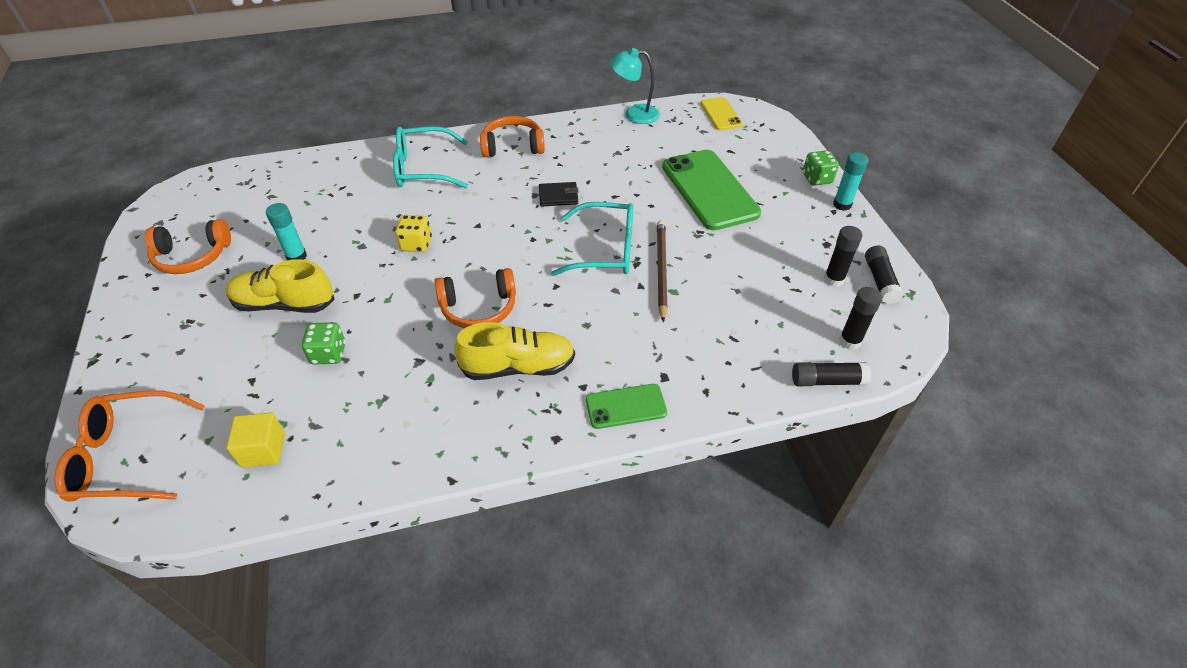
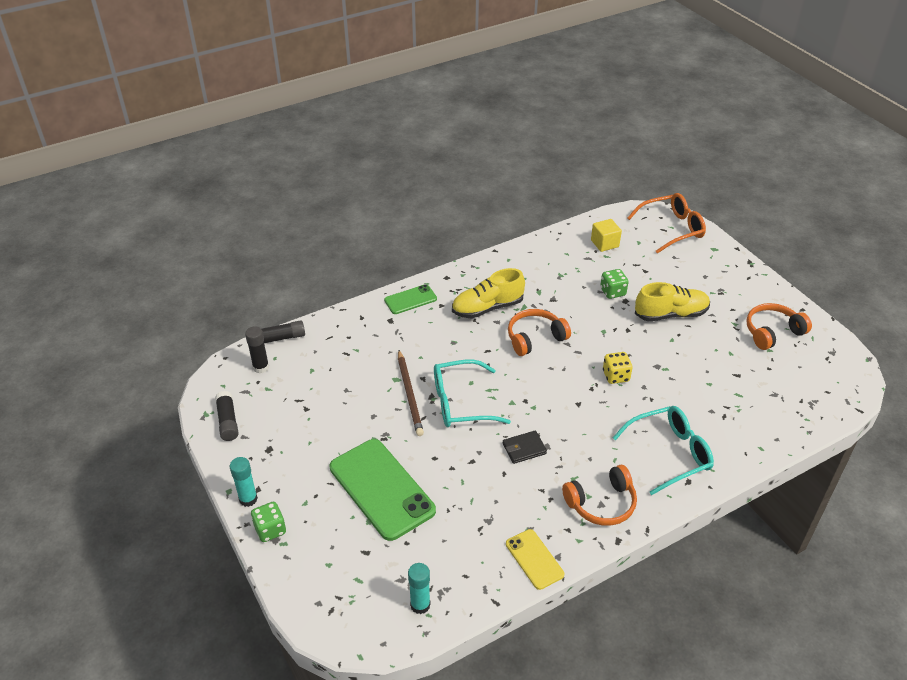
camera: 165 degrees right, 5 degrees down
turquoise glue stick [266,203,307,260] -> turquoise glue stick moved to [408,563,431,614]
turquoise lamp [610,48,660,124] -> none
yellow phone [701,97,743,130] -> yellow phone moved to [506,529,564,590]
black glue stick [824,226,862,287] -> none

